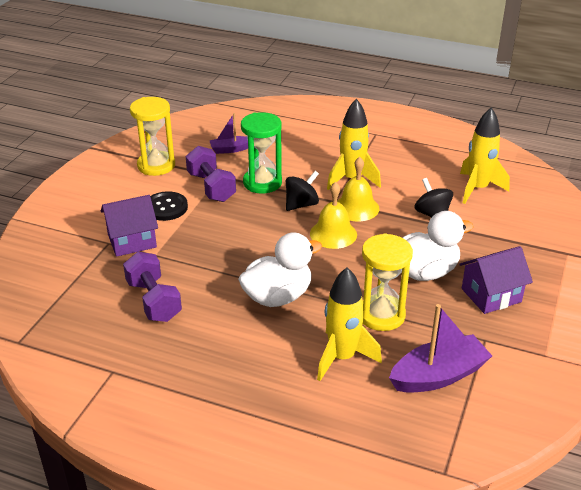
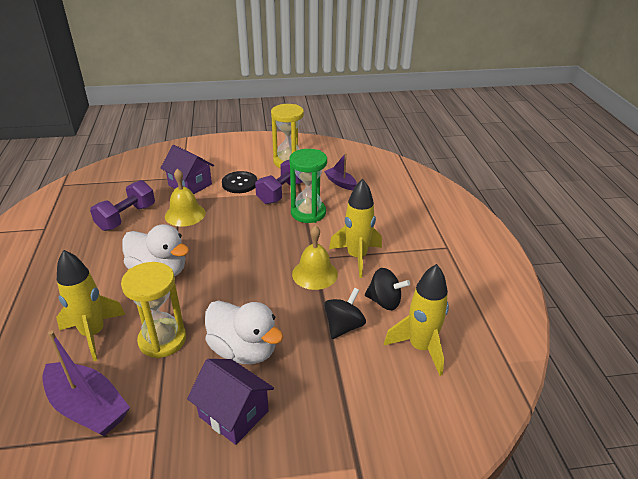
camera: 60 degrees right, 0 degrees up
black spinning top [286,171,319,211] -> black spinning top moved to [365,268,410,310]
yellow bell [310,182,357,249] -> yellow bell moved to [165,169,206,227]

